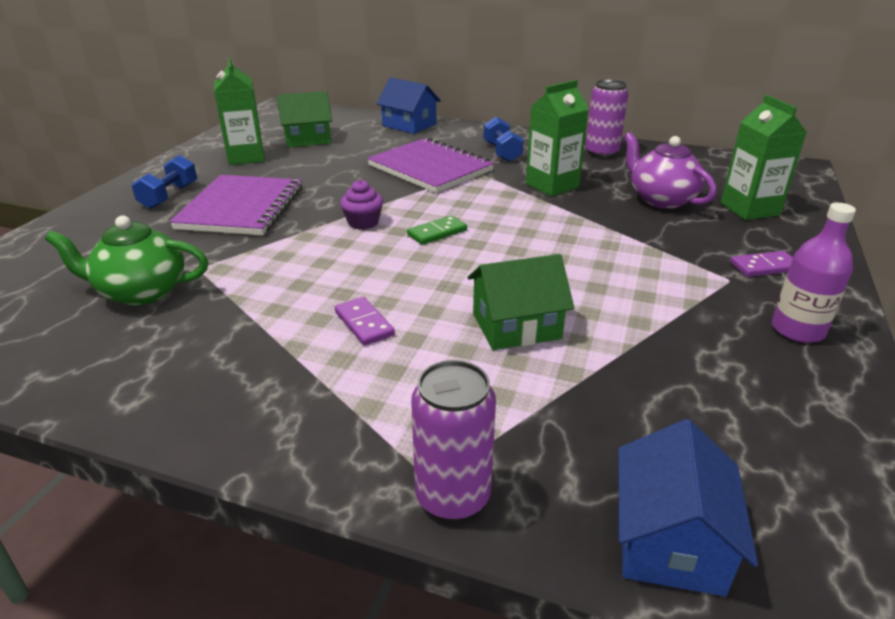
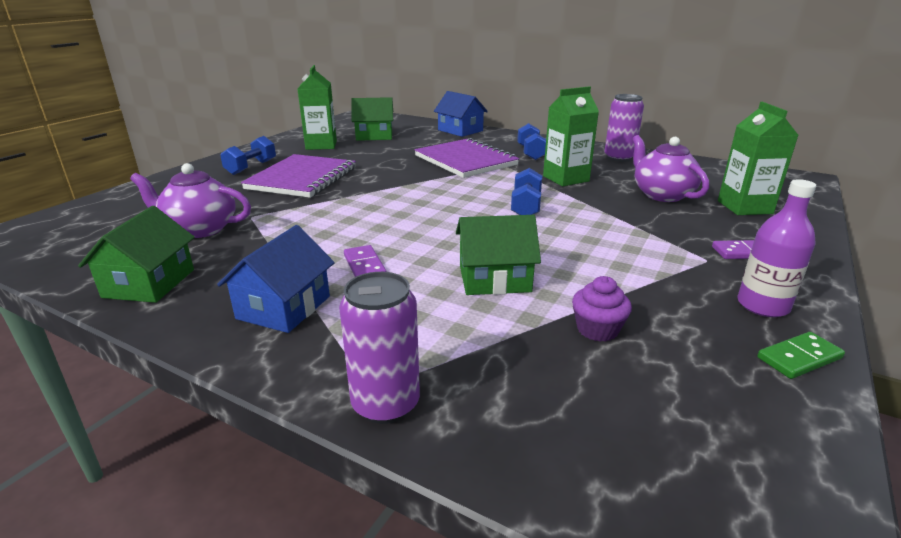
camera: 10 degrees right, 5 degrees down
green teapot [45,216,208,306] -> purple teapot [130,163,251,238]
purple cupcake [340,180,383,230] -> purple cupcake moved to [572,276,632,342]
green domino [407,215,467,245] -> green domino moved to [757,332,845,379]
blue house [618,419,758,596] -> blue house moved to [217,225,335,333]
none -> green house [78,206,195,303]
none -> blue dumbbell [511,168,542,215]

